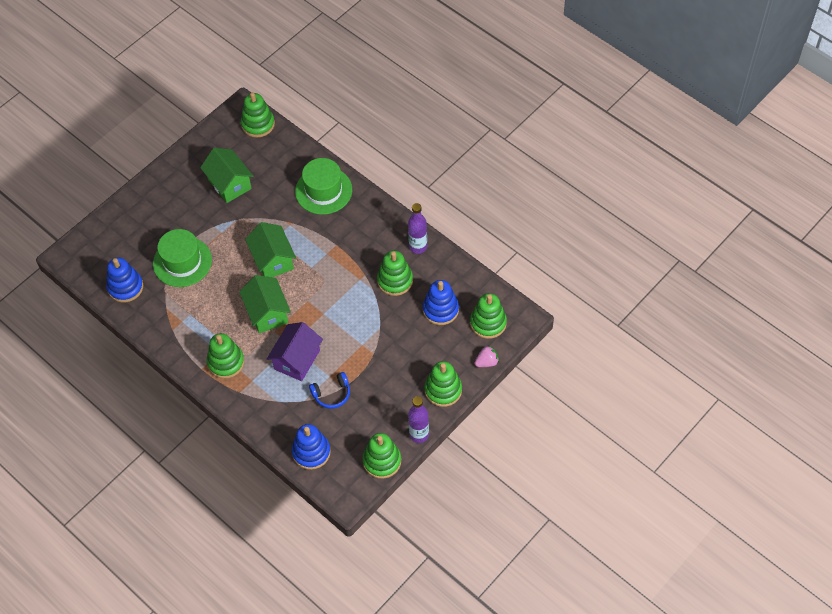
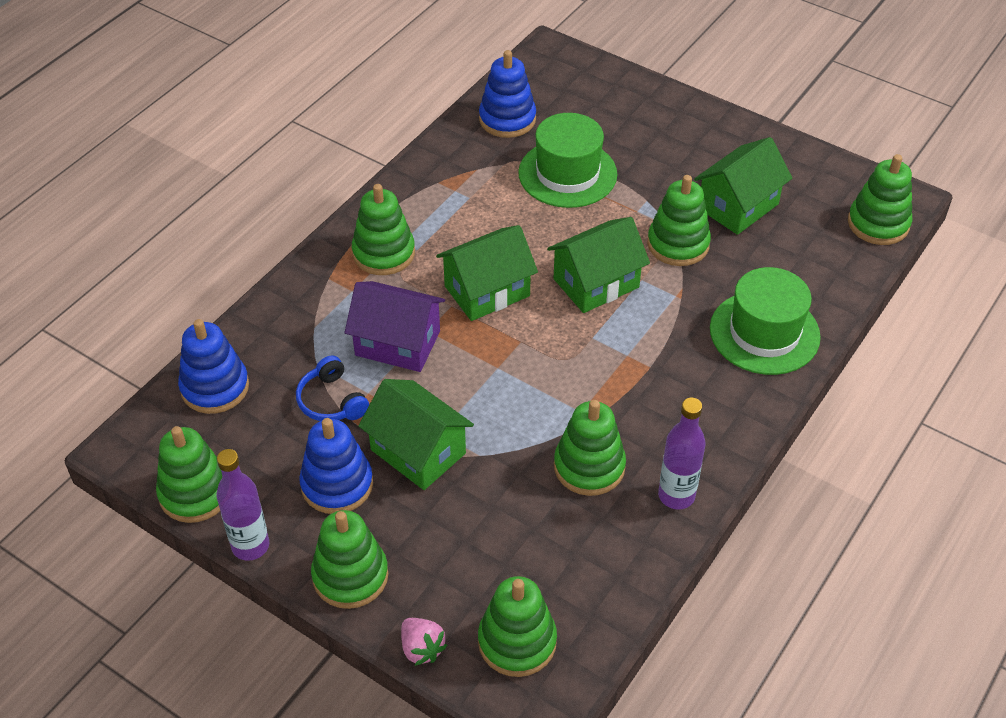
camera: 80 degrees right, 10 degrees down
blue stacking toy [423,280,459,325] -> blue stacking toy moved to [299,418,373,514]
none -> green house [358,379,474,490]
none -> green stacking toy [647,175,711,266]

